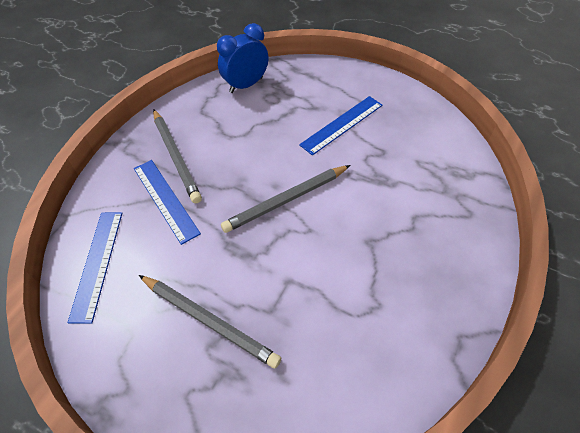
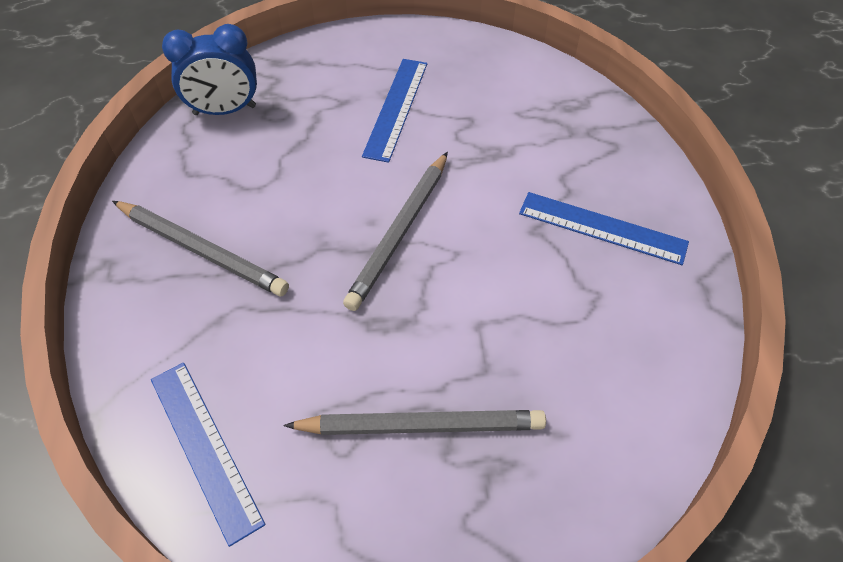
camera: 35 degrees left, 0 degrees up
blue ruler [134,160,201,245] -> blue ruler moved to [519,192,689,265]
blue clock [217,23,269,93] -> blue clock turned 120 degrees counterclockwise [162,24,257,115]

